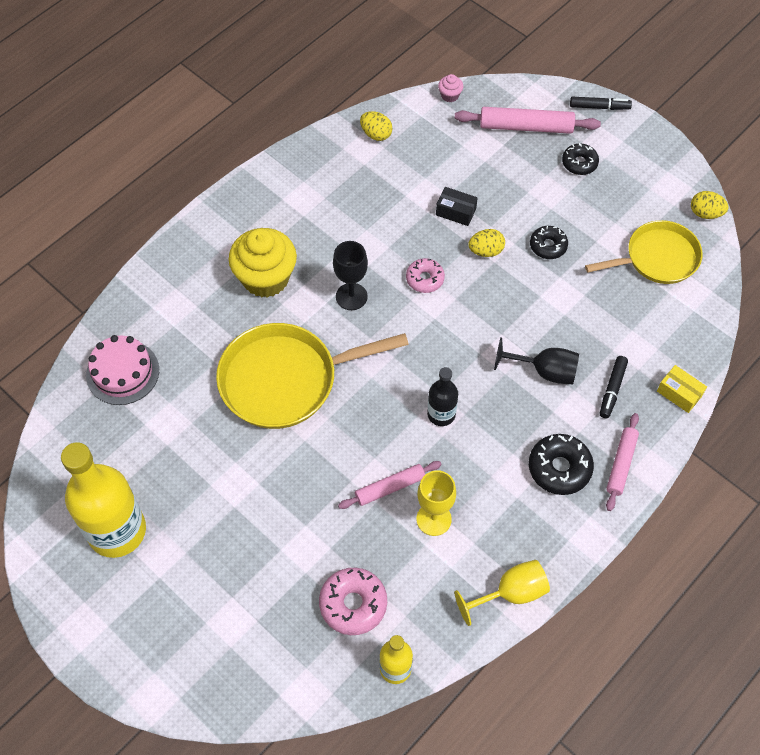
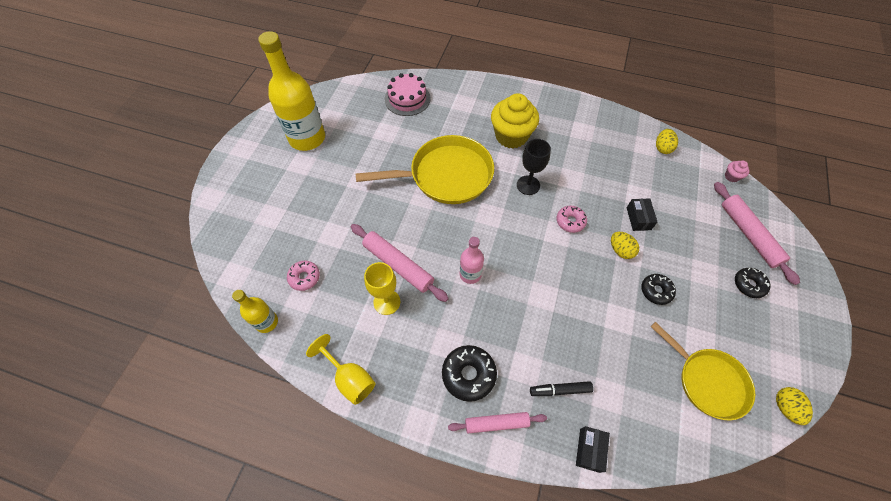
camera: 65 degrees right, 0 degrees up
yellow pan [216,323,409,429] -> yellow pan turned 120 degrees clockwise [356,135,494,204]
pink donut [319,568,387,635] -> pink donut [287,261,320,291], size x0.66
pink rolling pin [338,461,442,509] -> pink rolling pin [351,224,449,302], size x1.53
black bottle [427,367,458,426] -> pink bottle [460,237,484,284]
black goblet [494,337,579,384] -> none
black marker [570,97,632,110] -> none
yellow box [657,365,707,413] -> black box [576,426,610,473]

